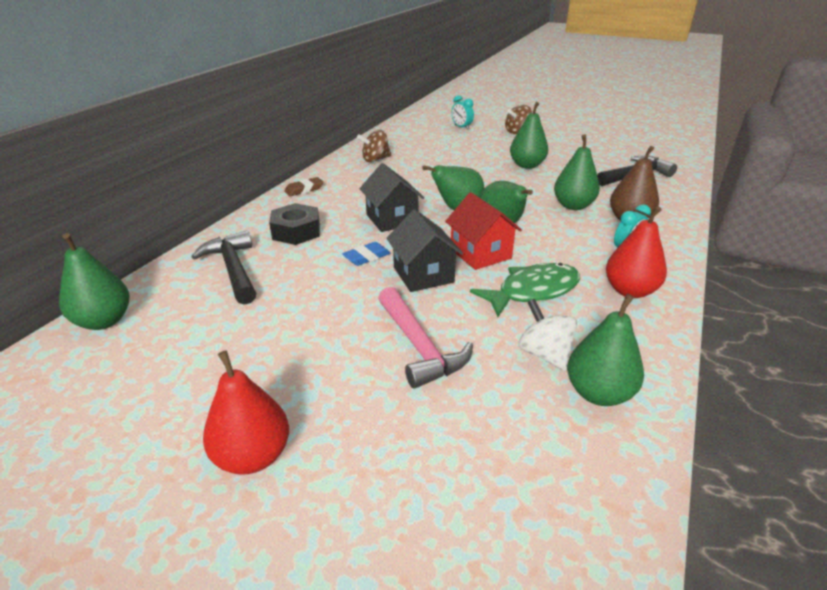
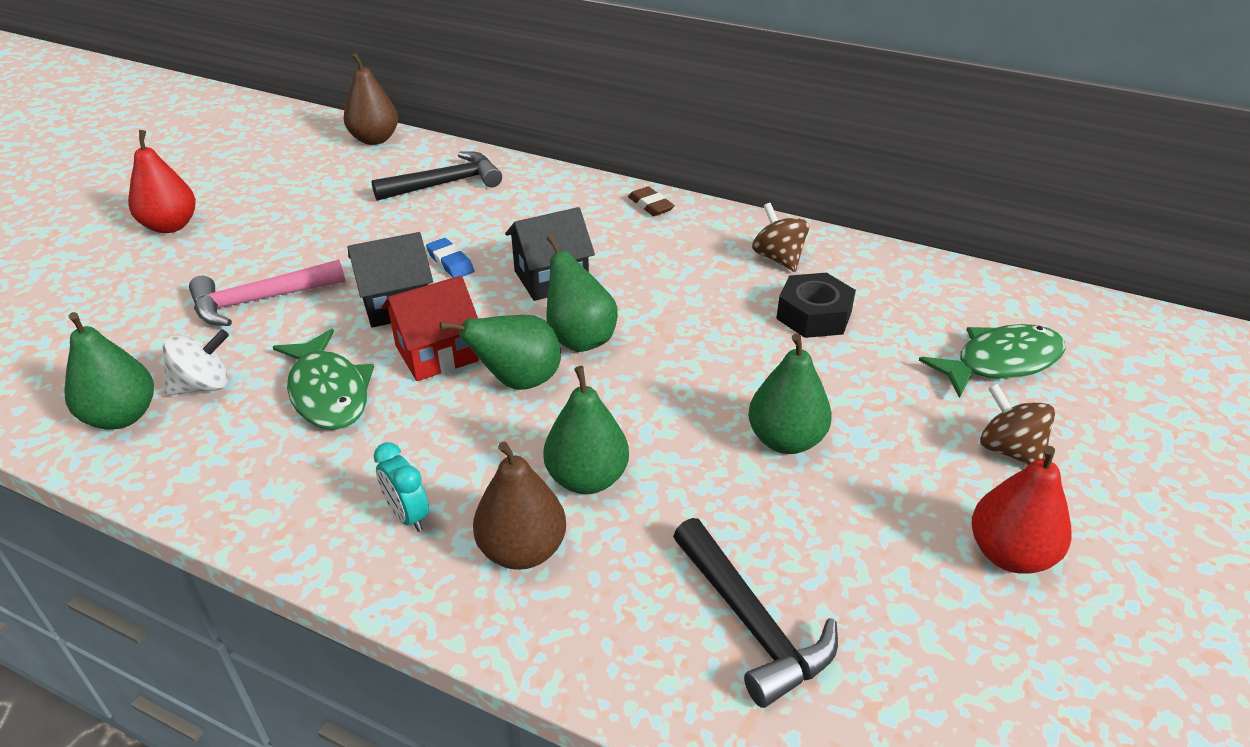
camera: 90 degrees right, 5 degrees up
green pear [59,233,130,330] -> brown pear [344,53,398,145]
black nut [269,203,320,245] -> black nut moved to [776,273,856,338]
turquoise clock [452,95,474,130] -> green fish [919,324,1066,398]
red pear [606,206,667,298] -> red pear moved to [972,446,1072,574]

